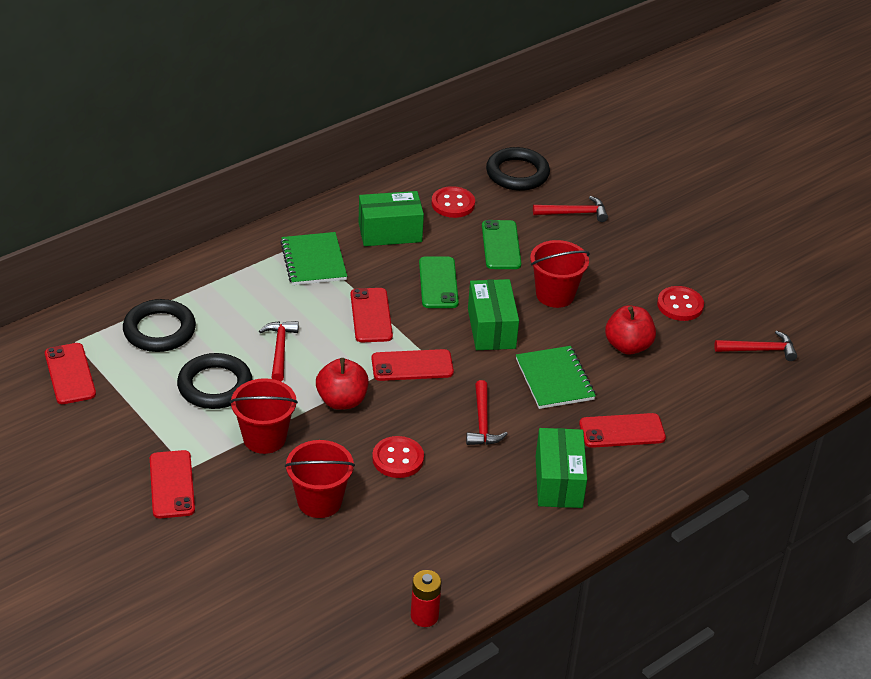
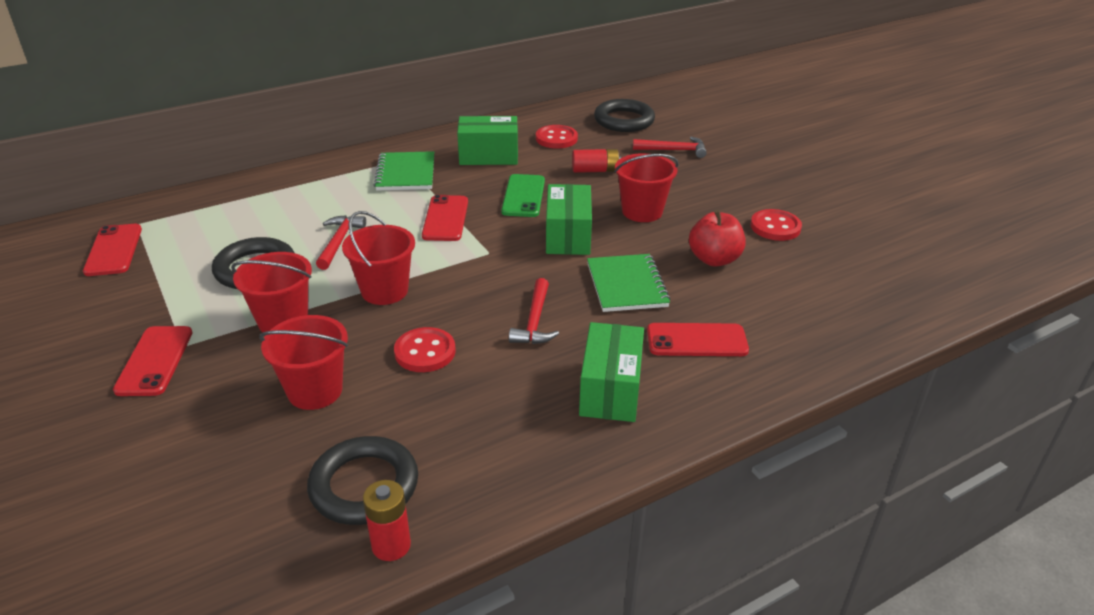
camera: 10 degrees right, 5 degrees down
black ring [123,299,196,352] -> black ring moved to [307,436,418,525]
red apple [316,358,369,410] -> red bucket [342,211,415,305]
red phone [372,349,454,381] -> none
green phone [482,220,521,269] -> red battery [572,149,621,173]
red hammer [714,331,797,361] -> none

